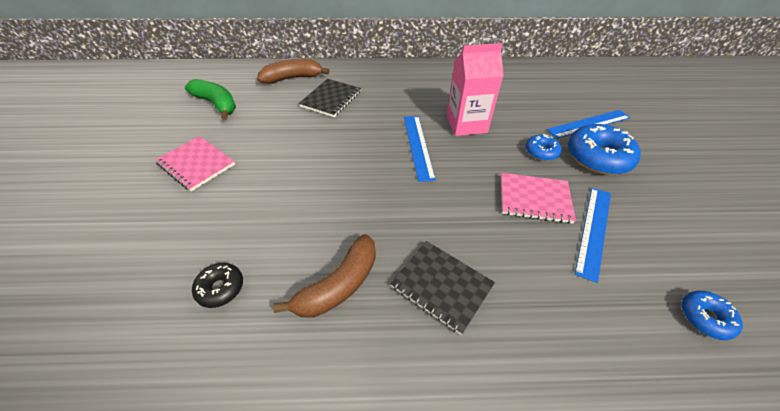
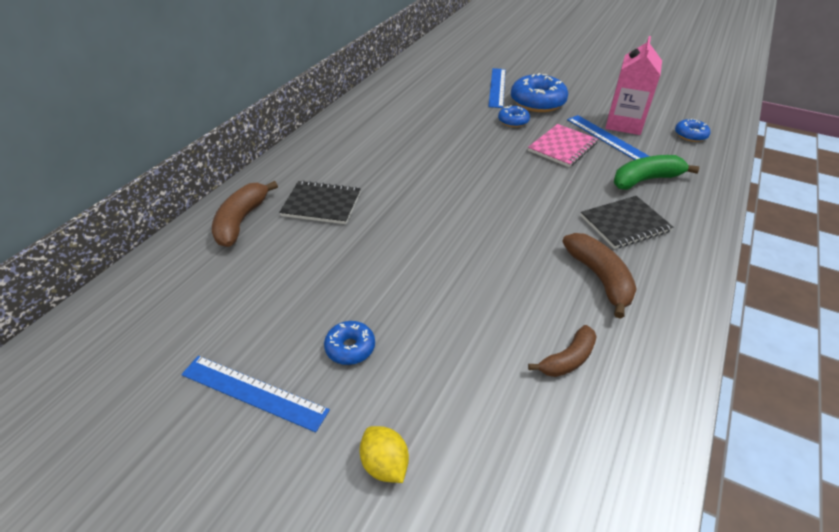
camera: 60 degrees left, 5 degrees down
pink notebook [155,136,235,191] -> blue donut [324,321,375,365]
green banana [185,79,236,120] -> green banana moved to [614,155,699,190]
black donut [192,263,243,308] -> brown banana [528,325,597,377]
black notebook [299,79,361,117] -> black notebook turned 45 degrees counterclockwise [279,180,361,224]
blue ruler [404,116,436,182] -> blue ruler moved to [181,356,330,432]
pink carton [446,43,504,136] -> pink carton moved to [605,36,662,135]
none -> yellow lemon [360,426,409,483]

